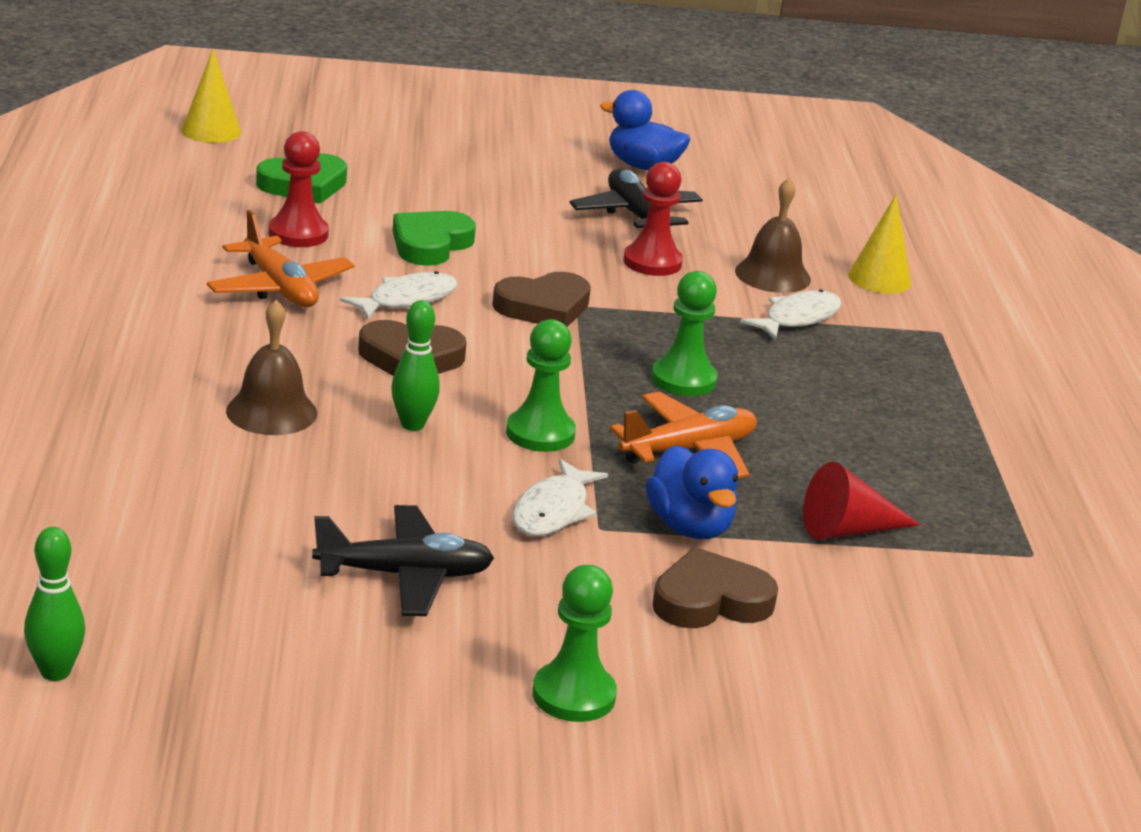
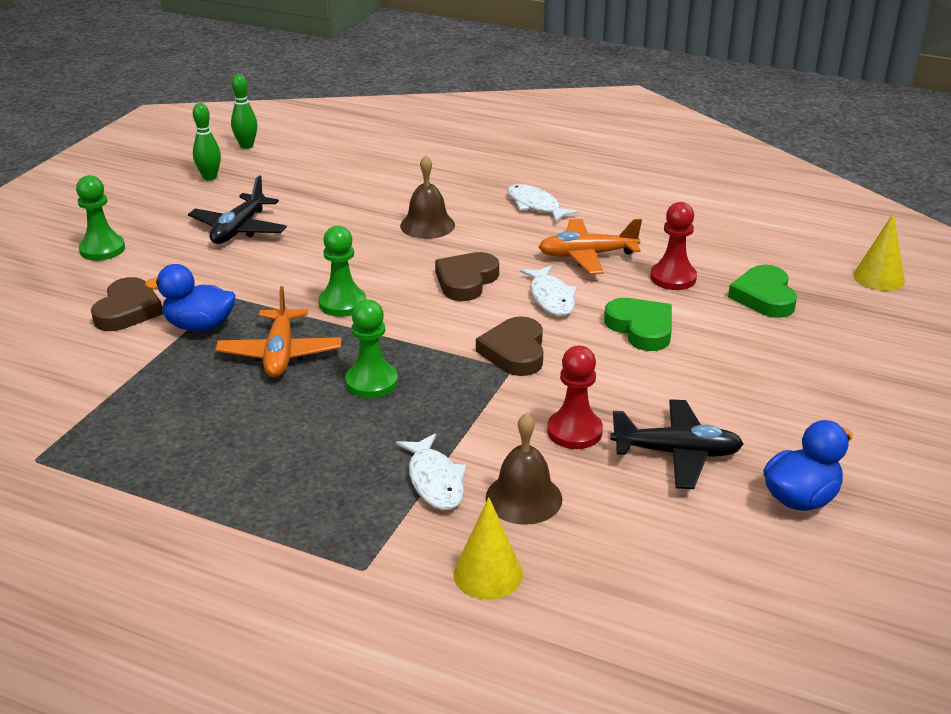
camera: 120 degrees right, 5 degrees up
green bowling pin [391,300,440,431] -> green bowling pin moved to [193,103,221,181]
white fish [512,459,608,536] -> white fish moved to [507,184,579,222]
red cone [803,462,920,540] -> none

